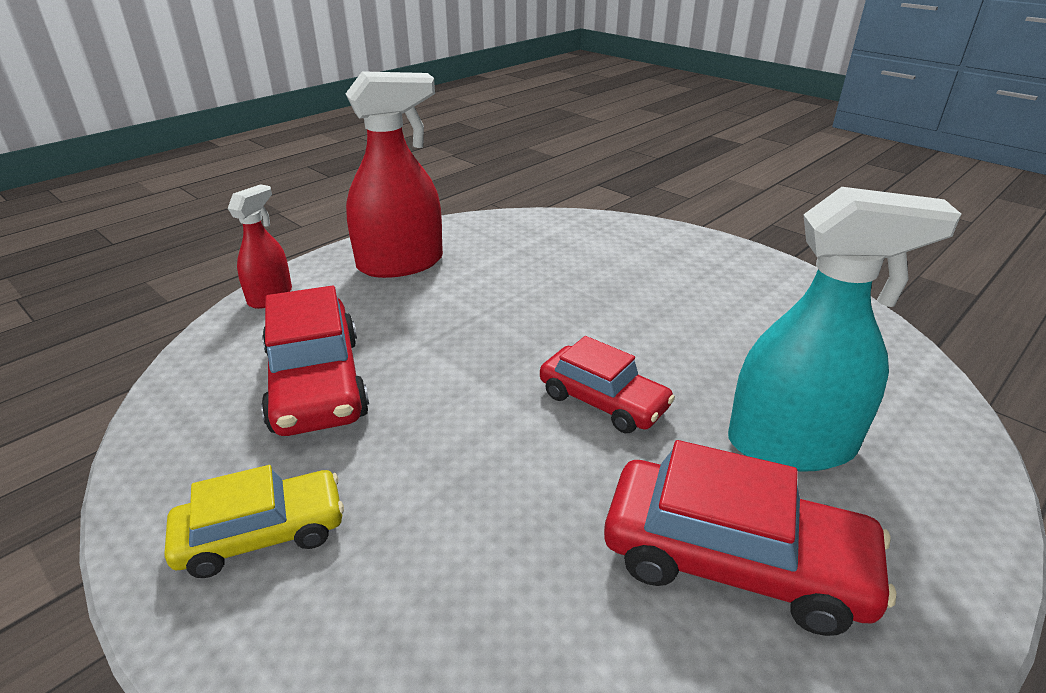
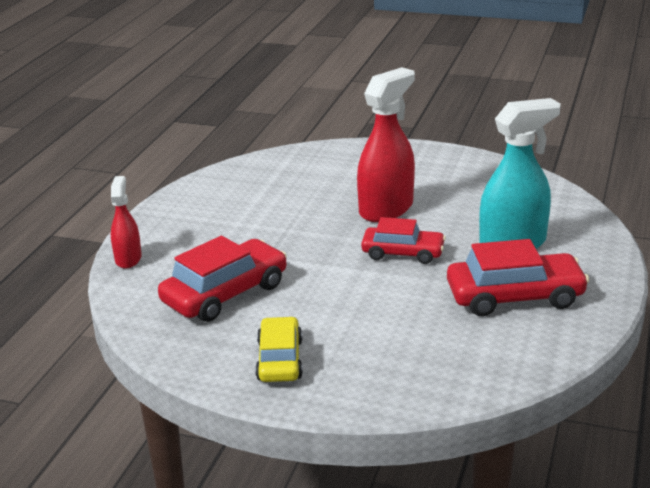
camera: 25 degrees left, 5 degrees down
yellow car [165,465,344,578] -> yellow car turned 45 degrees counterclockwise [255,316,303,382]
red car [261,286,369,436] -> red car turned 90 degrees counterclockwise [158,236,287,322]
red spray bottle [345,71,443,278] -> red spray bottle moved to [357,67,415,222]

